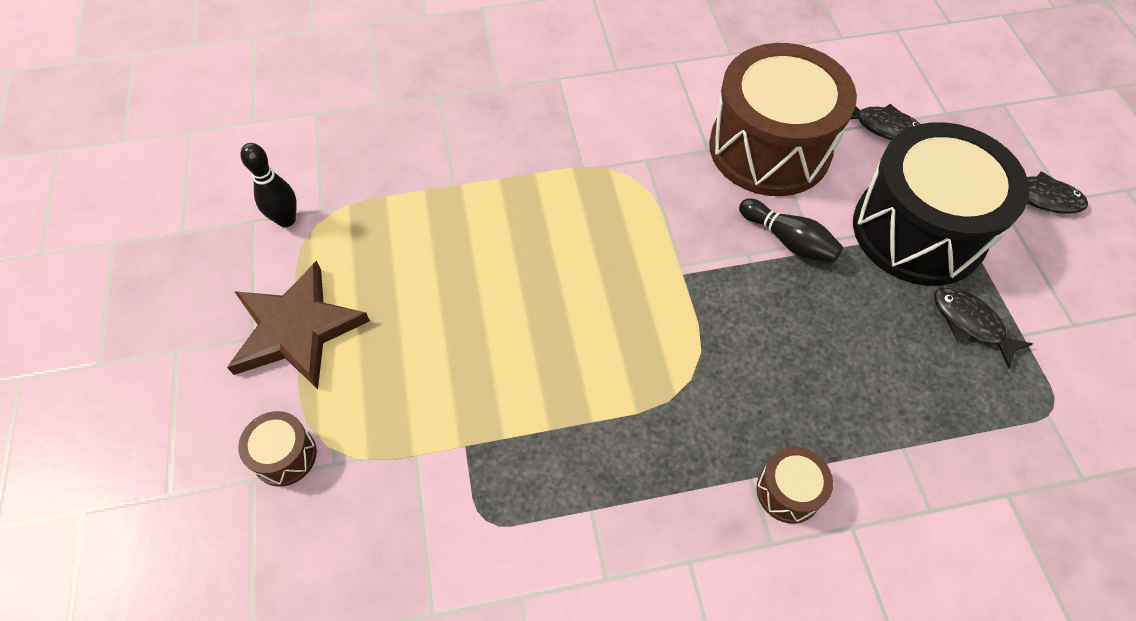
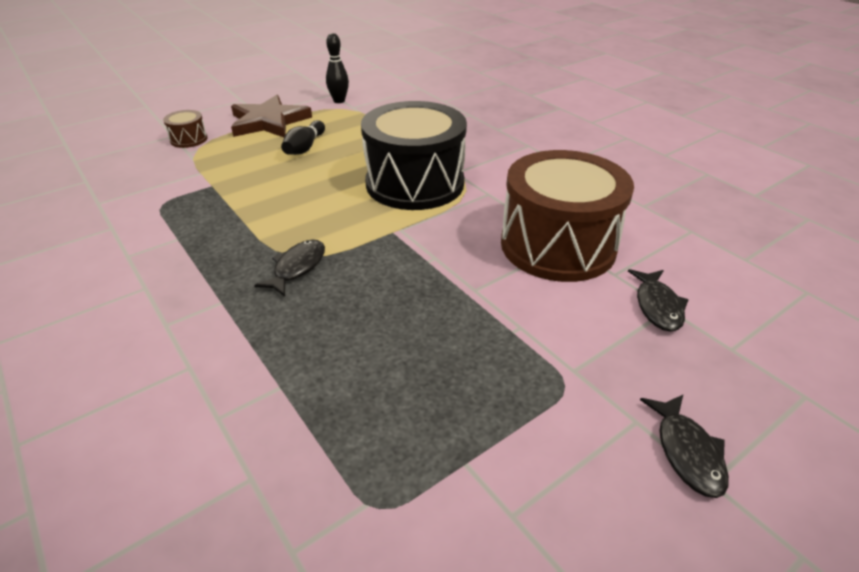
camera: 65 degrees right, 20 degrees down
black bowling pin [739,199,843,263] -> black bowling pin moved to [281,120,325,155]
brown drum [756,447,833,524] -> none
black drum [853,122,1030,286] -> black drum moved to [361,101,467,210]
black fish [934,286,1033,369] -> black fish moved to [254,240,325,297]

